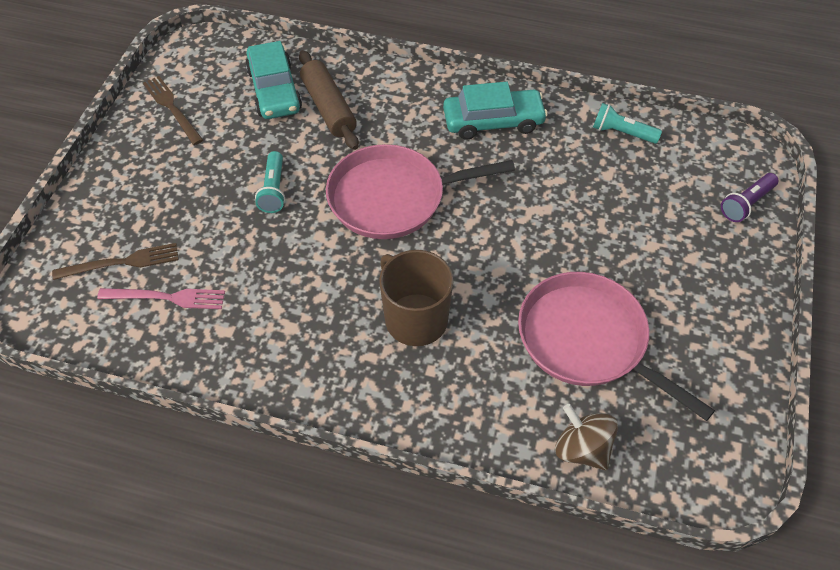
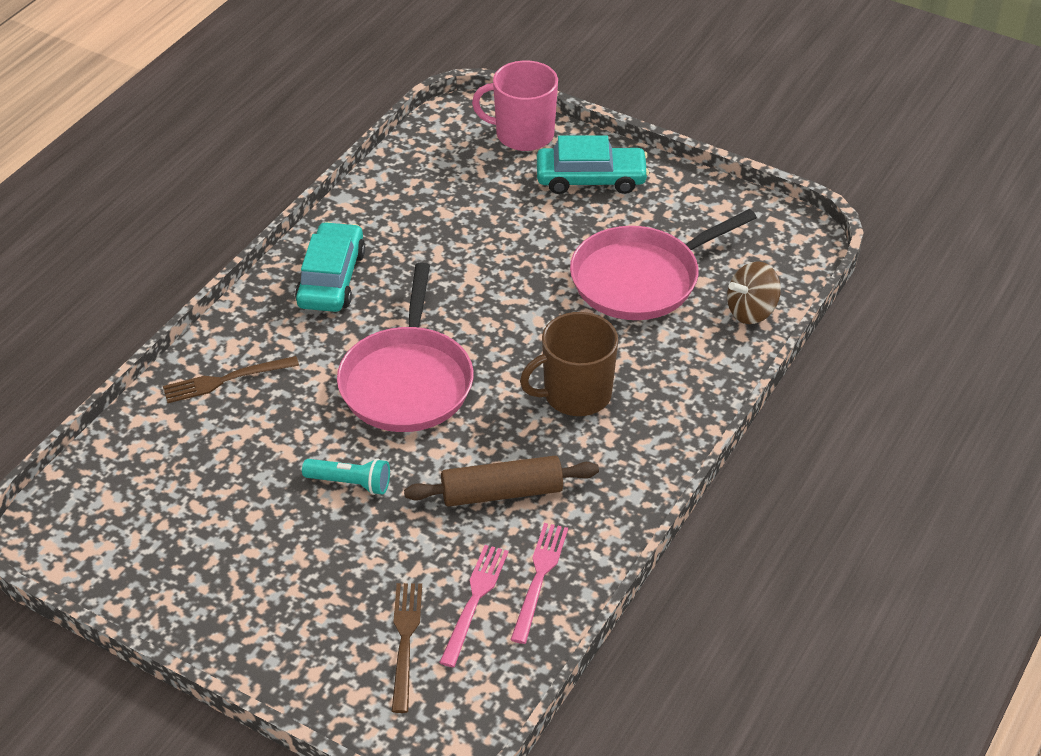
camera: 75 degrees left, 10 degrees down
brown fork [143,76,203,145] -> brown fork moved to [163,356,299,403]
turquoise car [245,41,302,119] -> turquoise car moved to [537,135,649,194]
brown rolling pin [299,50,359,150] -> brown rolling pin moved to [404,456,599,507]
turquoise flashlight [593,103,662,144] -> none
purple flashlight [721,173,778,222] -> pink mug [472,61,558,151]
none -> pink fork [510,523,568,644]

